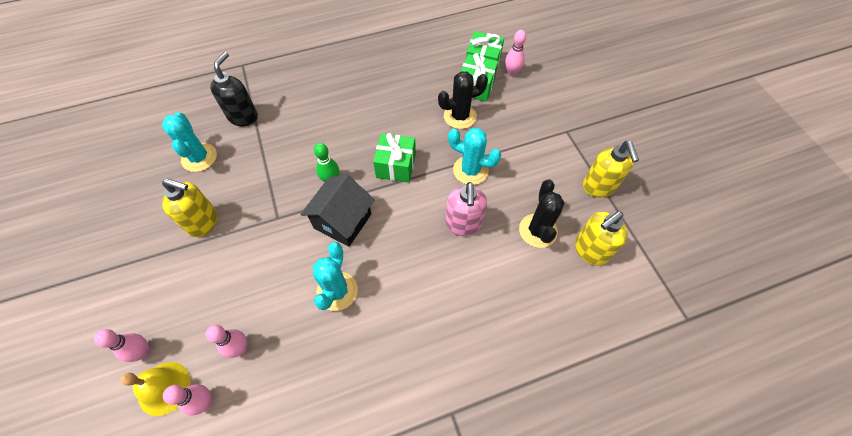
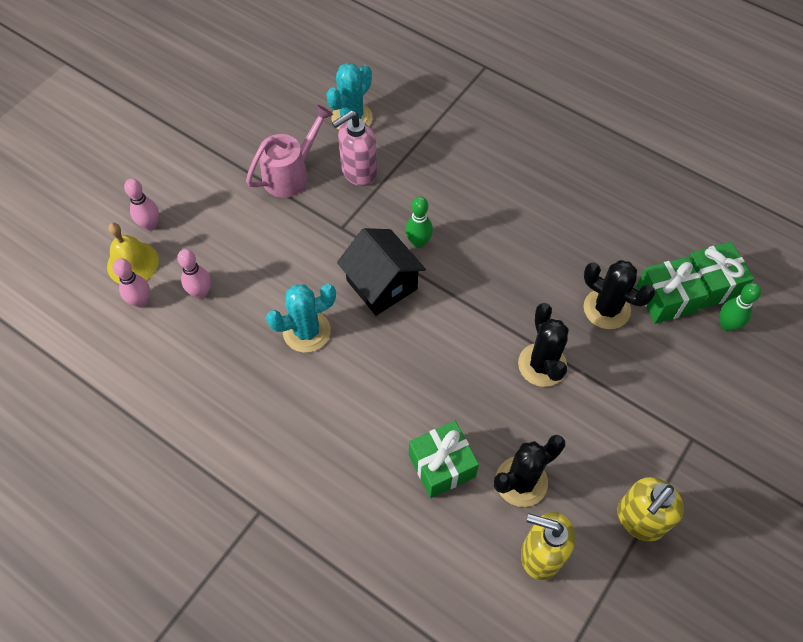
camera: 55 degrees right, 0 degrees up
yellow soap dispenser [162,178,217,237] -> pink watering can [246,105,333,198]
black soap dispenser [210,52,258,126] -> none
black house [300,174,375,247] -> black house turned 60 degrees clockwise [337,228,426,316]
green gift [373,133,416,183] -> green gift moved to [409,421,479,498]
pink soap dispenser [445,182,487,236] -> pink soap dispenser moved to [332,111,377,186]
turquoise cactus [448,128,501,185] -> black cactus [518,303,568,387]
pink bowling pin [505,30,526,76] -> green bowling pin [719,283,762,331]

